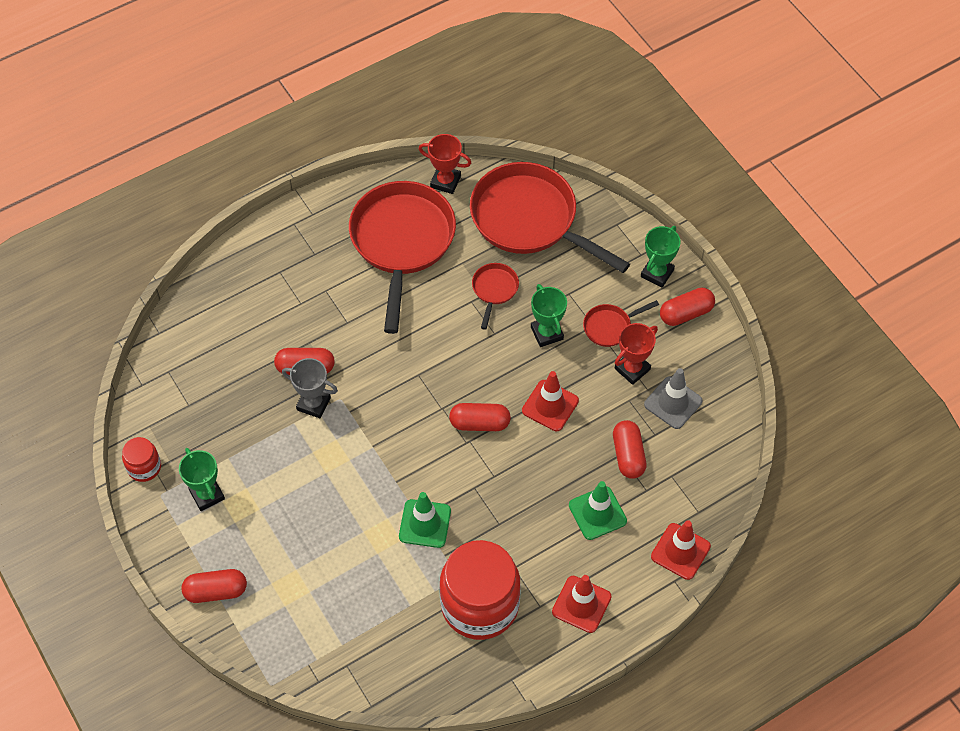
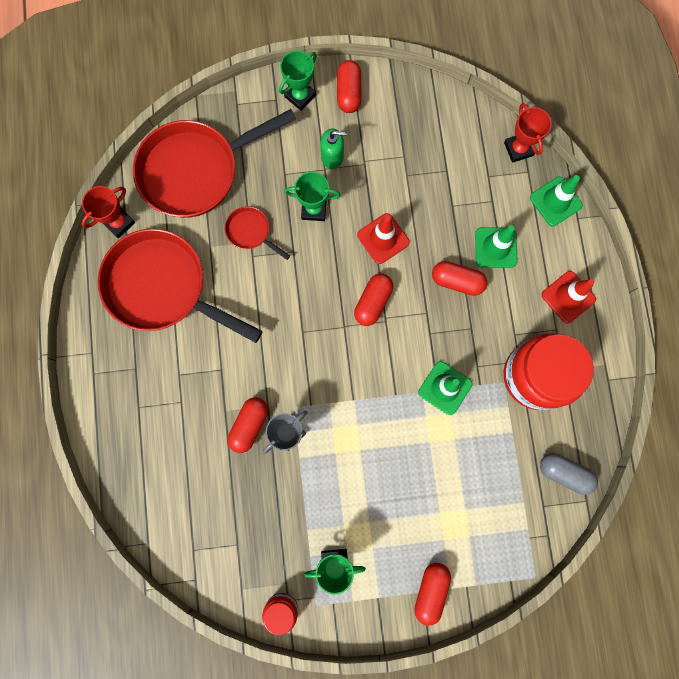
camera: 65 degrees left, 20 degrees up
red pan [583,300,659,347] -> green soap dispenser [320,128,347,169]
red capsule [613,420,646,479] -> red capsule moved to [432,261,488,296]
red trophy [614,323,658,385] -> red trophy moved to [504,103,552,163]
green trophy [641,226,681,287] -> green trophy turned 75 degrees clockwise [279,50,317,111]
grey traffic cone [644,368,703,429] -> none
red traffic cone [651,520,711,580] -> green traffic cone [530,175,583,226]
none -> grey capsule [540,453,598,495]

